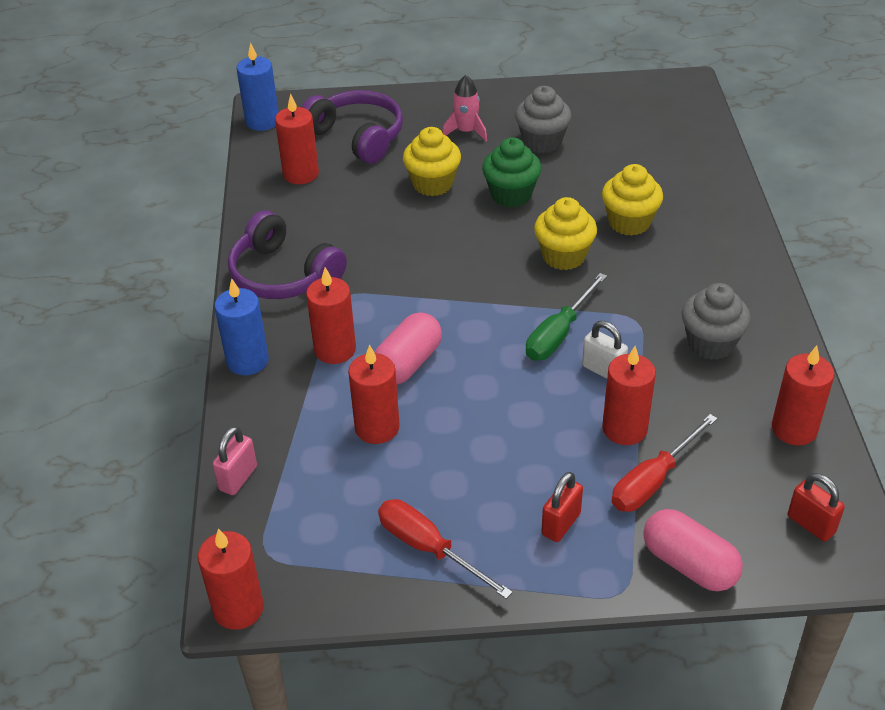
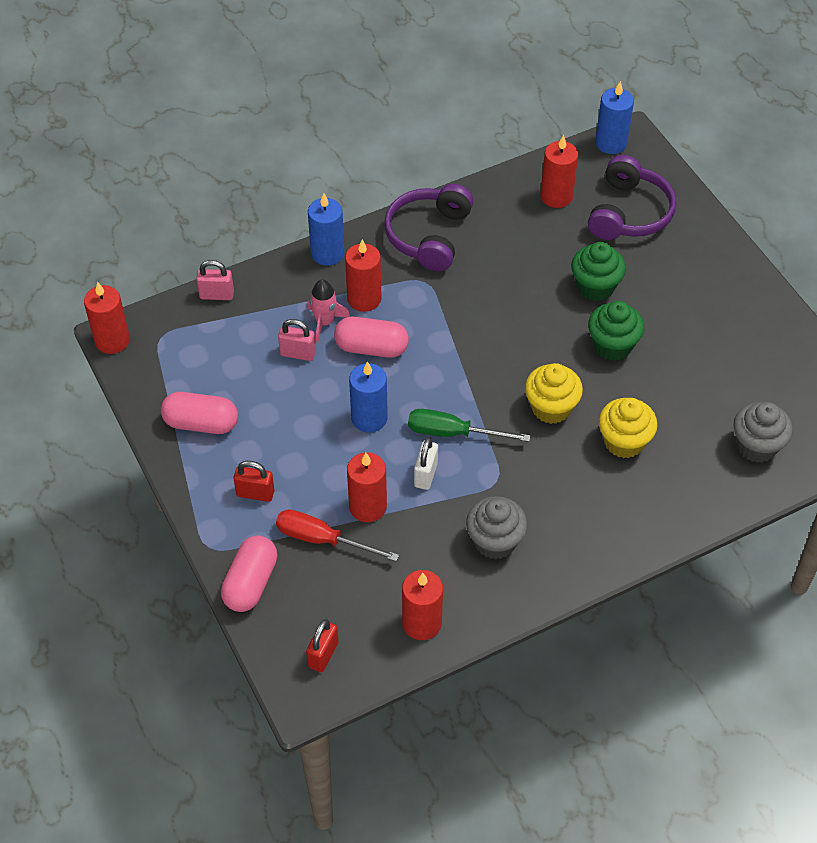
camera: 65 degrees right, 10 degrees up
red candle [348,345,400,444] -> pink padlock [278,319,316,361]
red screwdriver [378,499,513,599] -> pink capsule [161,392,238,434]
yellow cupcake [403,127,461,196] -> green cupcake [571,242,626,301]
pink rocket [442,75,487,141] -> pink rocket moved to [307,279,350,342]
grey cupcake [515,86,572,153] -> grey cupcake moved to [733,402,793,463]
none -> blue candle [349,361,388,433]

